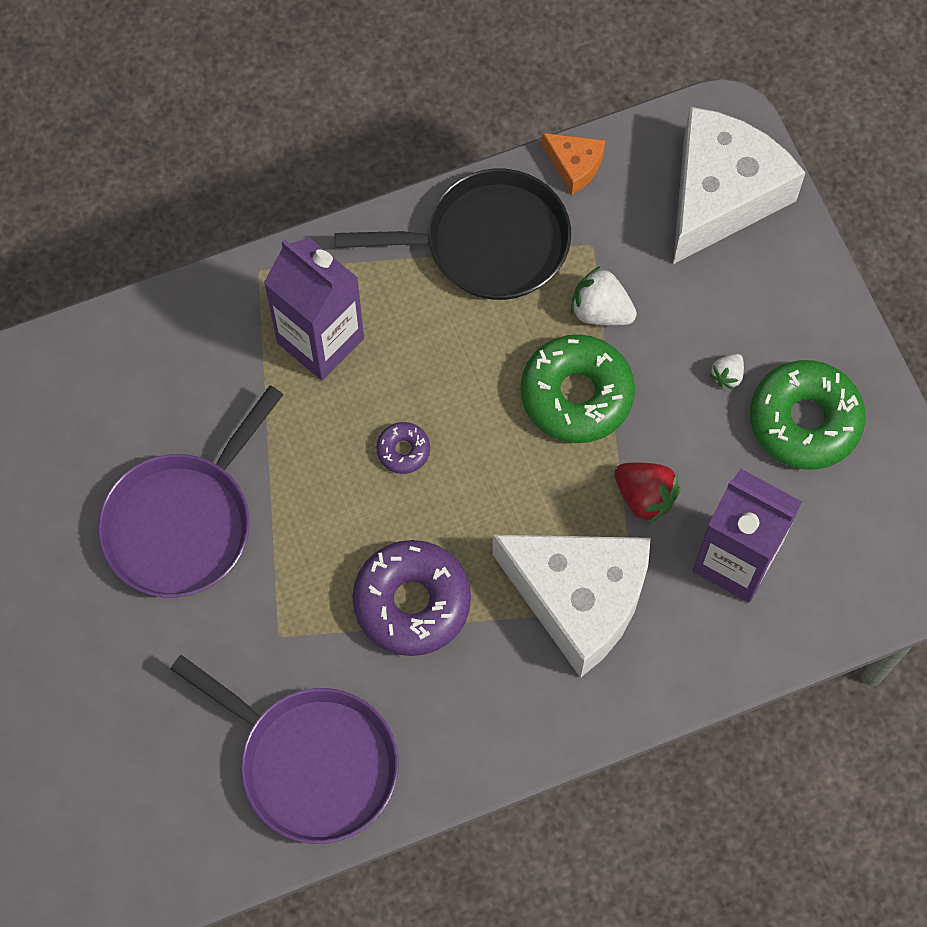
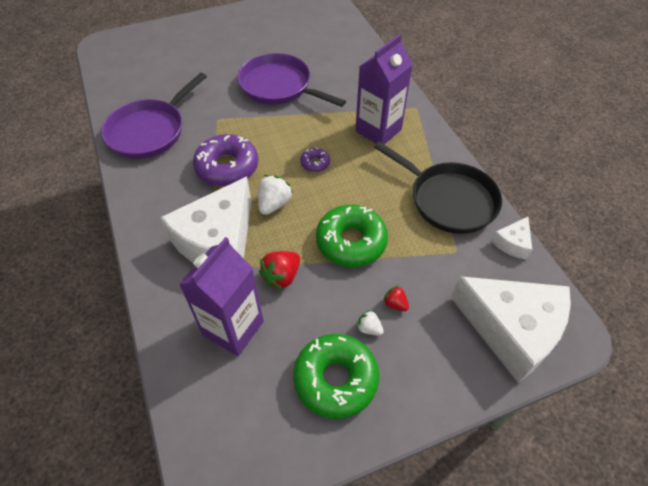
camera: 90 degrees right, 15 degrees down
black pan [334,169,571,300] -> black pan turned 45 degrees counterclockwise [374,141,502,234]
orange cheese [542,133,605,195] -> white cheese [491,217,532,260]
white strawberry [571,266,637,326] -> white strawberry moved to [258,175,293,215]
none -> red strawberry [383,285,409,311]

